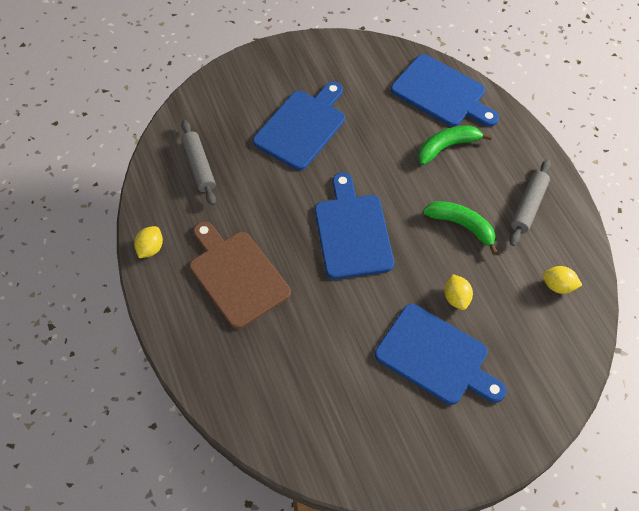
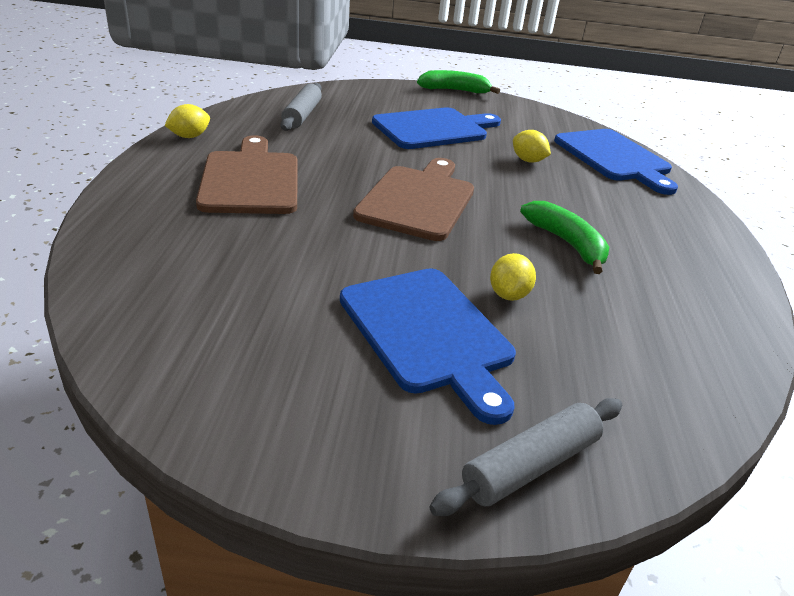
camera: 25 degrees right, 25 degrees down
blue cutting board [315,172,394,279] -> brown cutting board [353,158,474,241]
green banana [418,125,492,165] -> green banana moved to [417,70,500,94]
grey rolling pin [510,159,551,246] -> grey rolling pin moved to [429,398,622,516]
yellow lemon [542,266,582,294] -> yellow lemon moved to [513,130,551,163]

